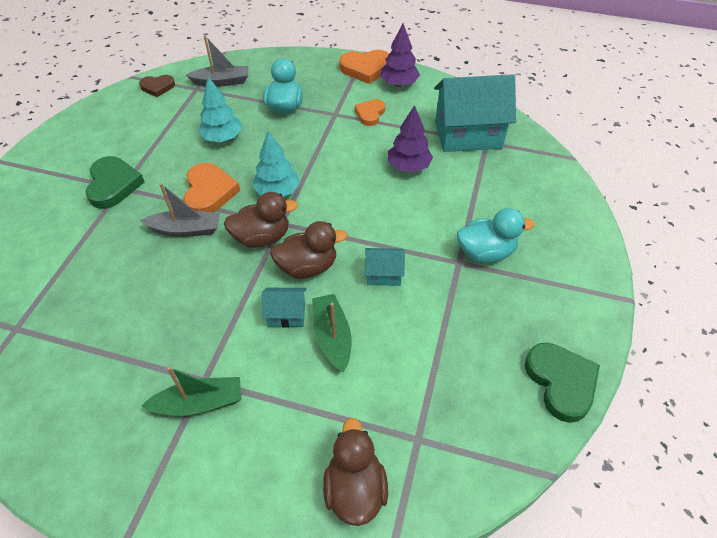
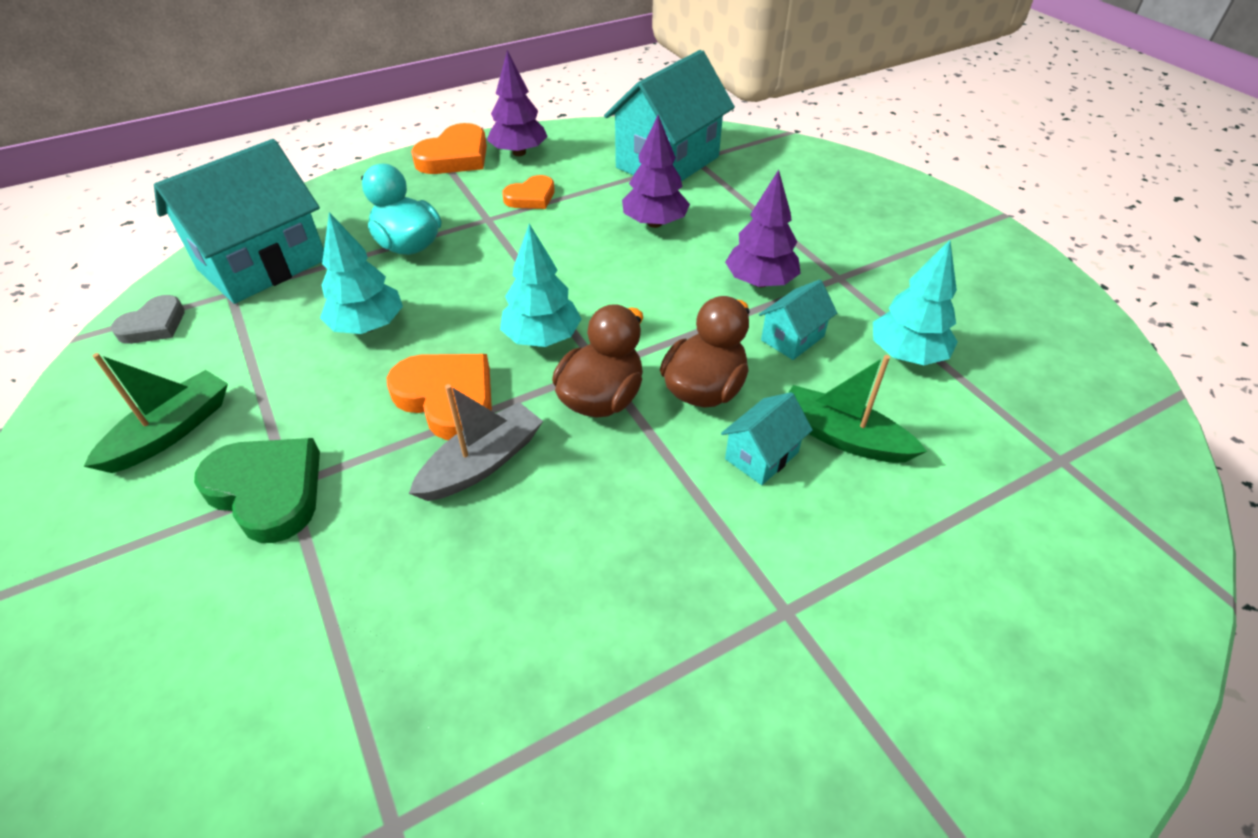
camera: 45 degrees left, 5 degrees down
brown heart [139,75,175,97] -> grey heart [111,295,185,344]
green boat [142,367,242,416] -> green boat moved to [83,353,228,473]
grey boat [186,35,248,87] -> turquoise house [154,139,324,304]
brown duck [323,418,388,526] -> none
orange heart [355,99,385,126] -> orange heart turned 105 degrees counterclockwise [502,175,555,209]
turquoise duck [457,208,535,263] -> none
green heart [525,343,600,423] -> none
none -> purple tree [725,170,801,287]
none -> turquoise tree [873,240,958,365]

